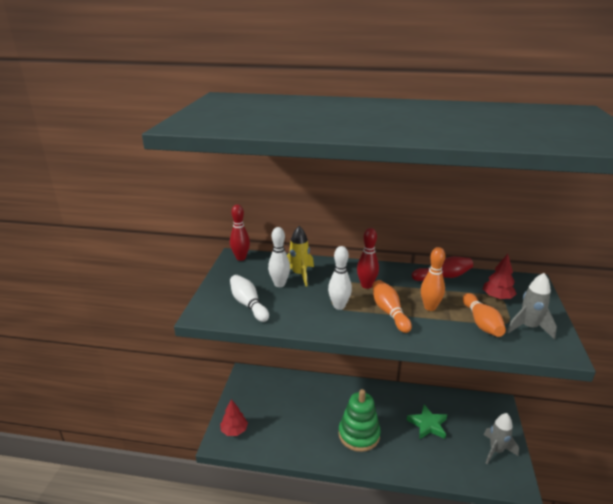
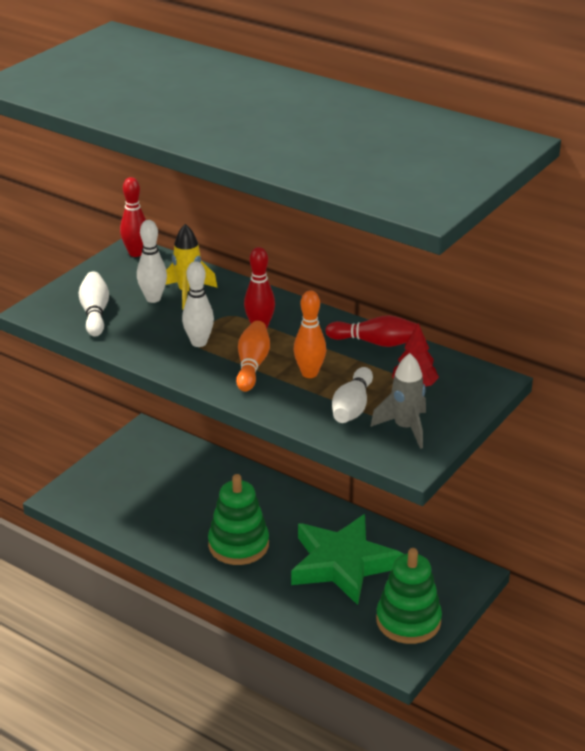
camera: 25 degrees right, 5 degrees up
red tree [220,399,248,436] -> none
green star [407,404,447,439] -> green star [291,514,403,605], size x1.83
orange bowling pin [463,293,506,337] -> white bowling pin [332,367,373,423]
grey rocket [484,413,519,464] -> green stacking toy [376,548,442,644]

